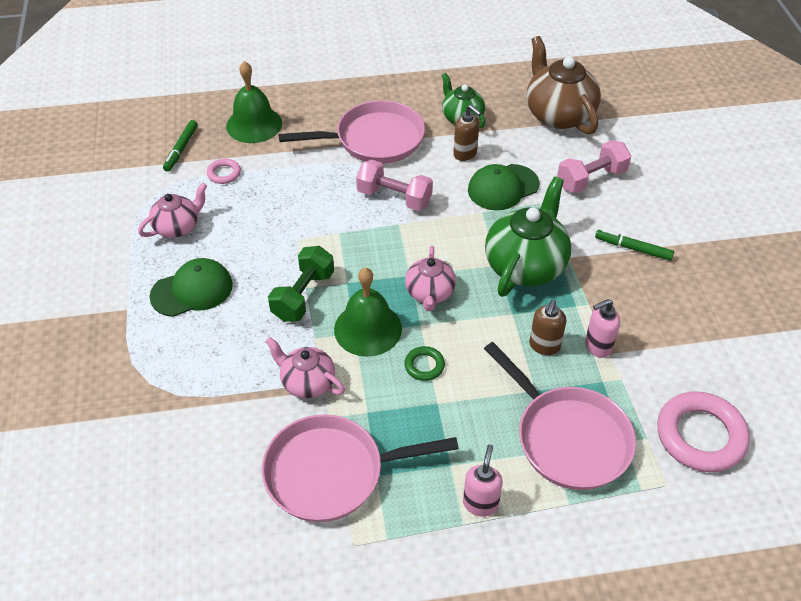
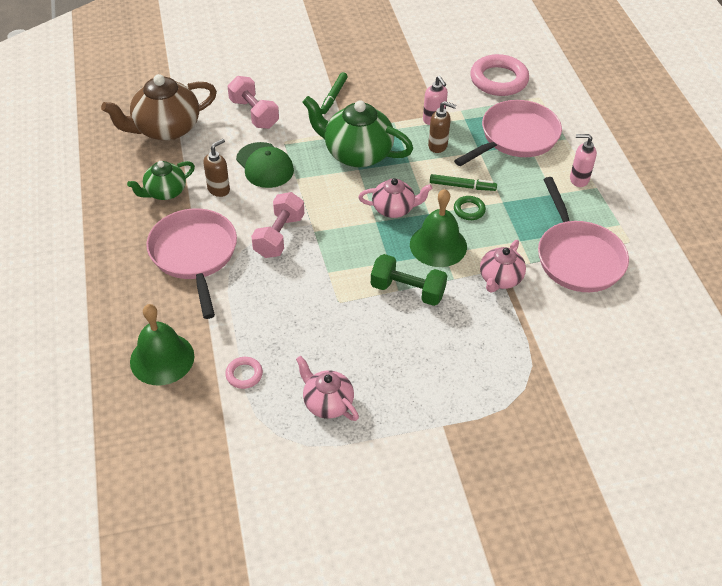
camera: 95 degrees left, 0 degrees up
green cap [149,258,233,317] -> none
green marker [163,120,198,172] -> green marker moved to [430,174,497,191]

